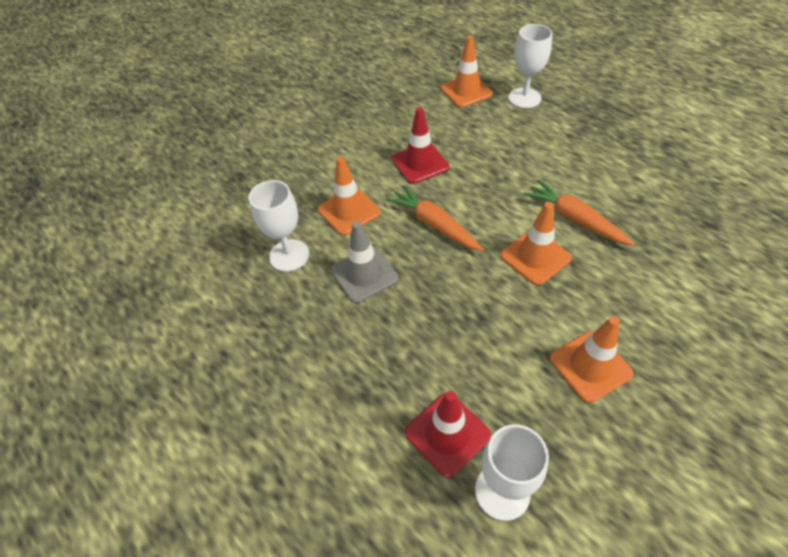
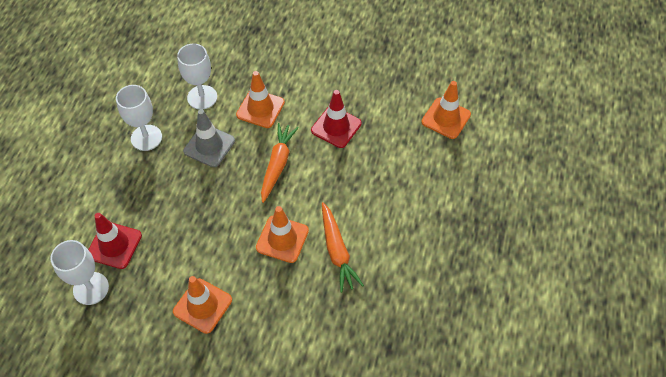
camera: 55 degrees right, 5 degrees up
white goblet [508,24,552,108] -> white goblet moved to [116,85,162,151]
orange carrot [524,180,635,246] -> orange carrot turned 150 degrees clockwise [322,202,364,293]

